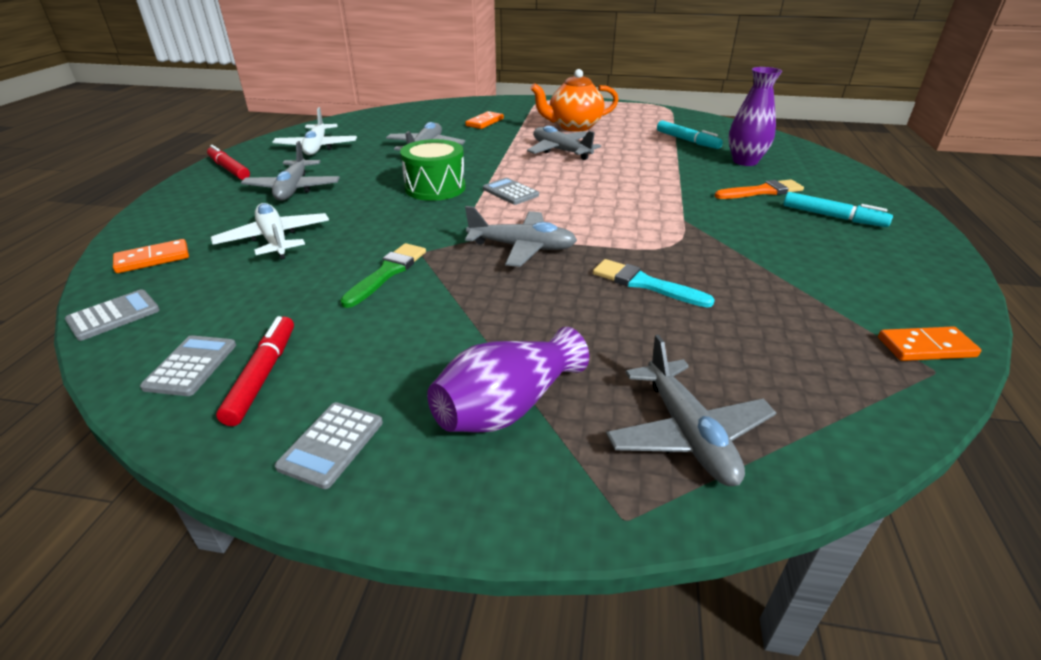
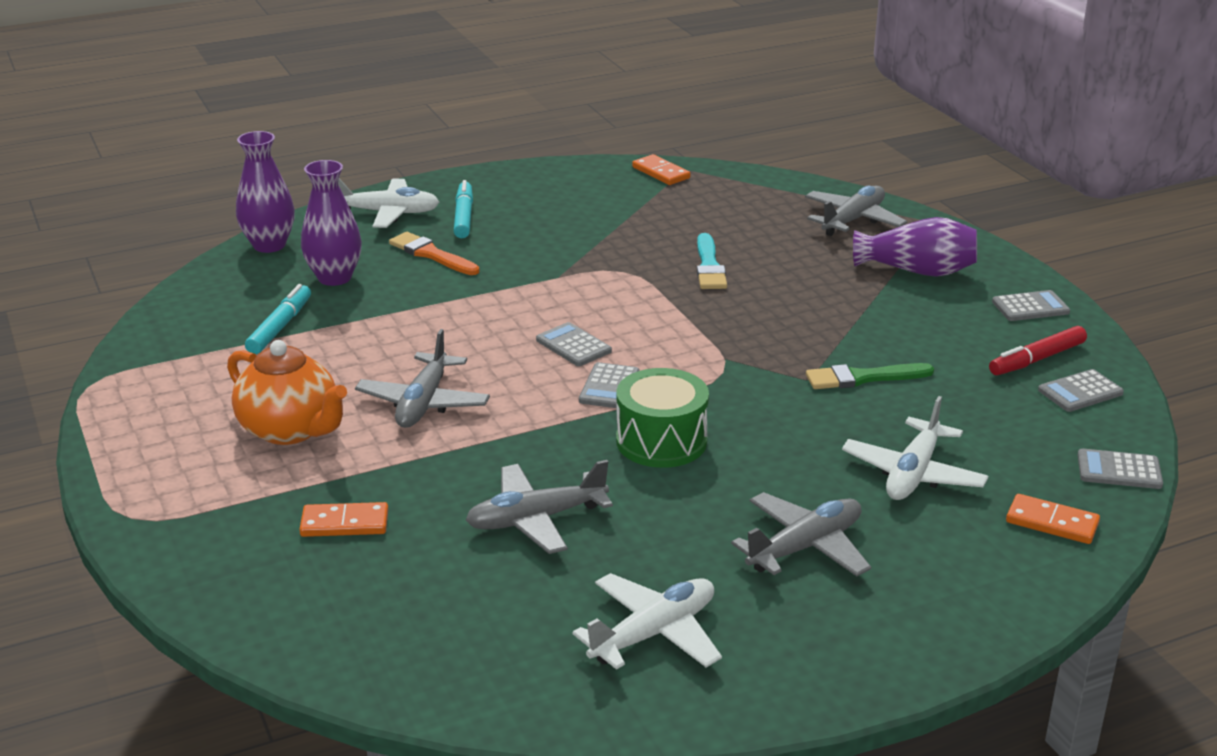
camera: 125 degrees left, 5 degrees down
red marker [207,145,250,180] -> none
grey plane [465,206,577,267] -> none
none -> purple vase [236,131,295,253]
none -> white plane [338,178,439,228]
none -> grey calculator [536,322,612,366]

